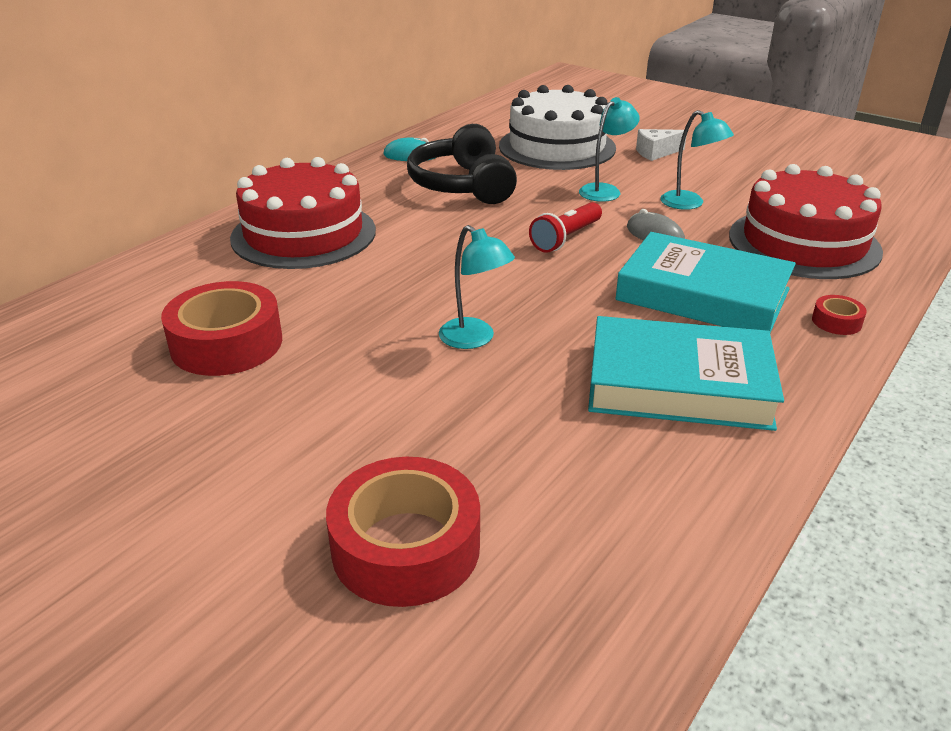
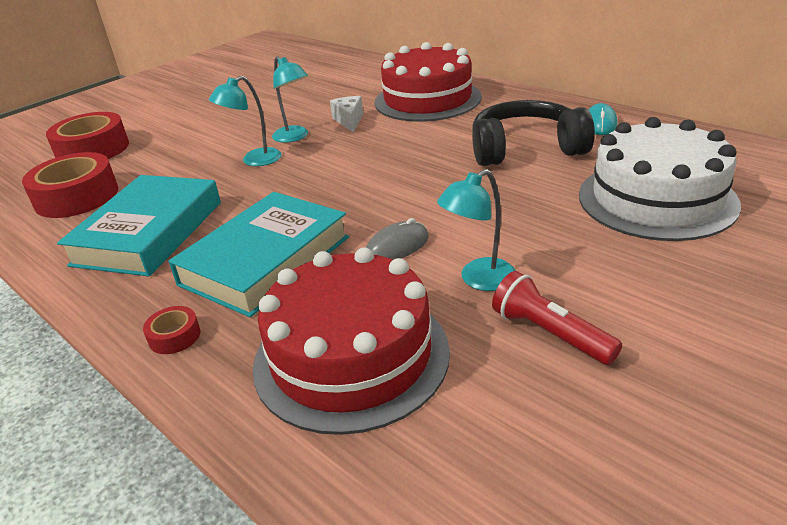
camera: 100 degrees right, 0 degrees up
red tape [161,281,282,376] -> red tape moved to [22,152,118,218]
red flashlight [529,202,602,253] -> red flashlight moved to [492,271,622,365]
turquoise lamp [579,97,640,202] -> turquoise lamp moved to [272,56,308,143]
white cheese [636,129,686,161] -> white cheese moved to [330,96,363,132]

